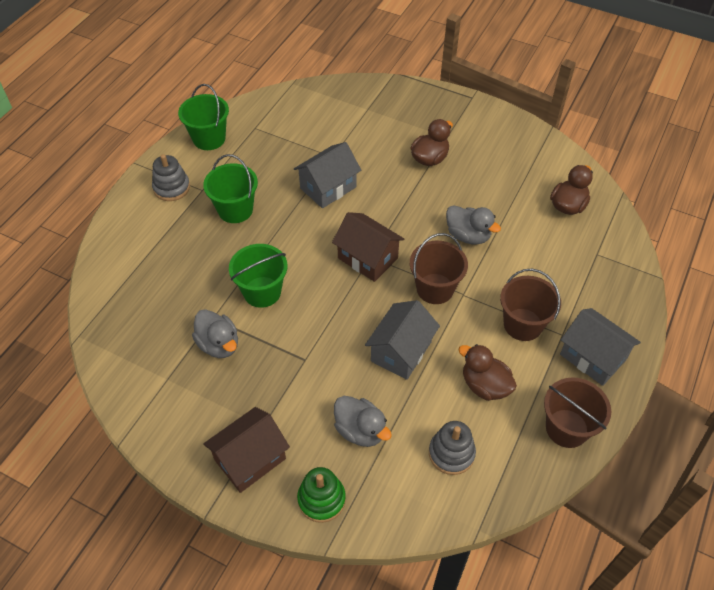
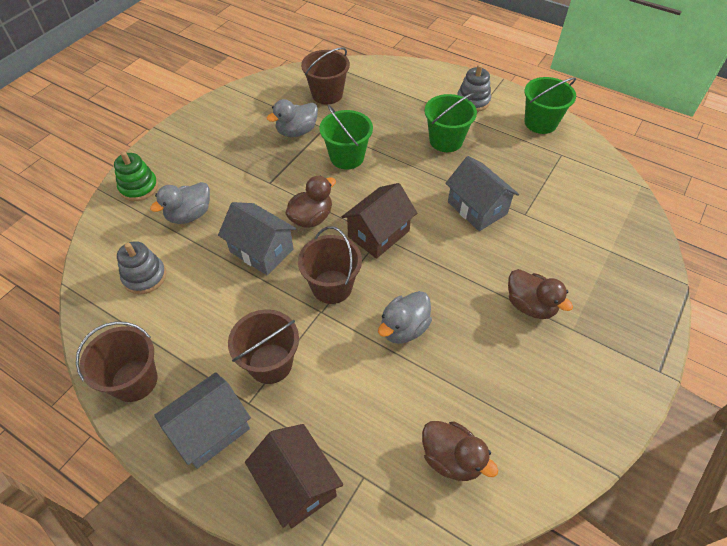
camera: 95 degrees right, 0 degrees up
brown house [203,407,290,493] -> brown house moved to [245,424,343,528]
brown duck [458,344,517,401] -> brown duck moved to [285,176,336,228]
none -> brown bucket [301,47,350,104]

